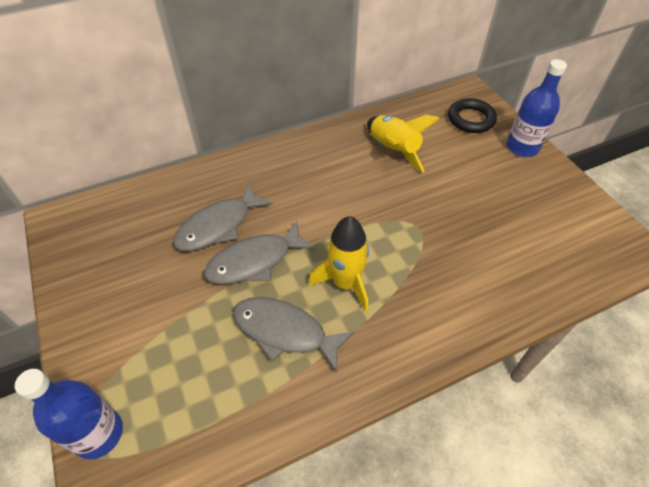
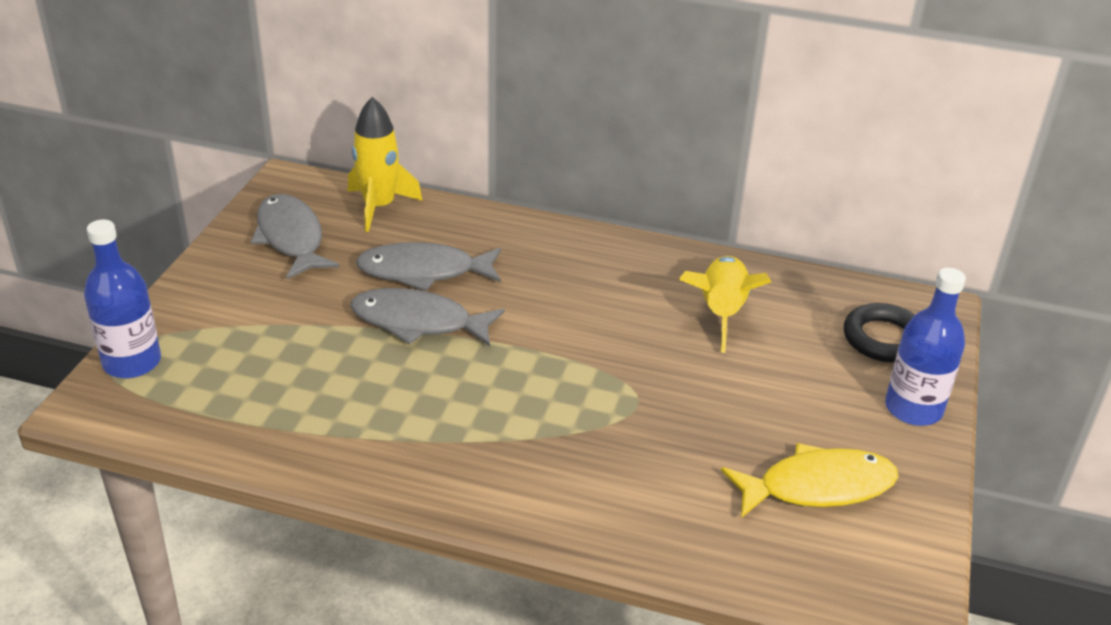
camera: 40 degrees right, 15 degrees down
grey fish [233,297,354,373] -> grey fish moved to [251,194,340,279]
yellow rocket [308,216,369,312] -> yellow rocket moved to [348,97,422,232]
none -> yellow fish [721,443,898,518]

